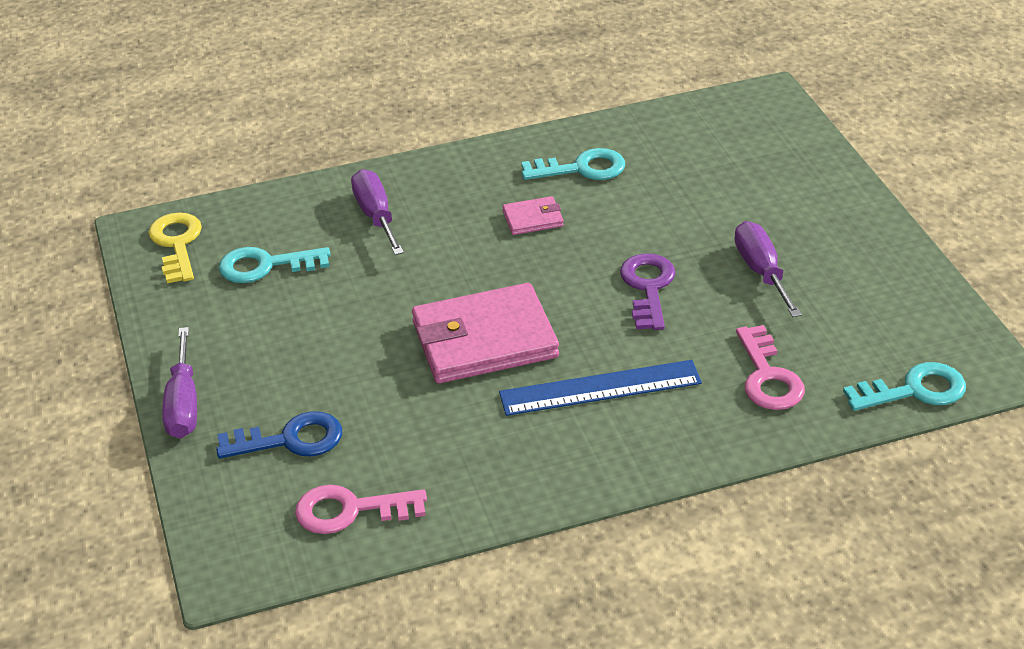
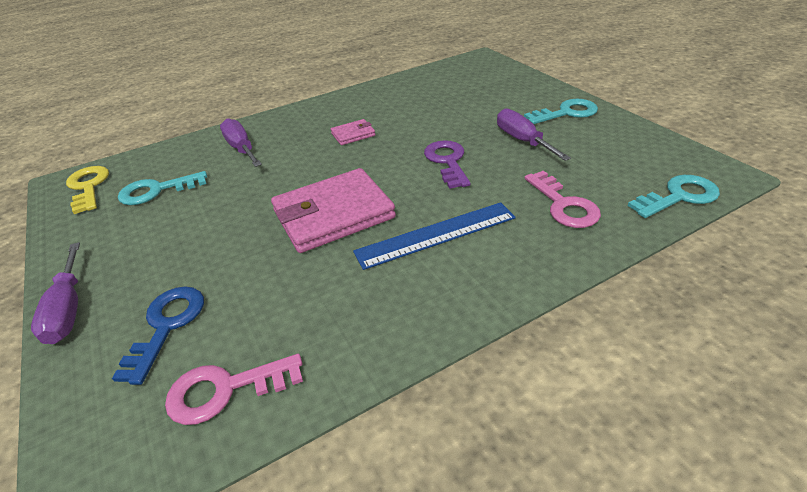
camera: 10 degrees left, 0 degrees up
blue key [216,411,342,459] -> blue key turned 60 degrees counterclockwise [112,286,204,385]
turquoise key [521,148,625,180] -> turquoise key moved to [524,99,598,124]

